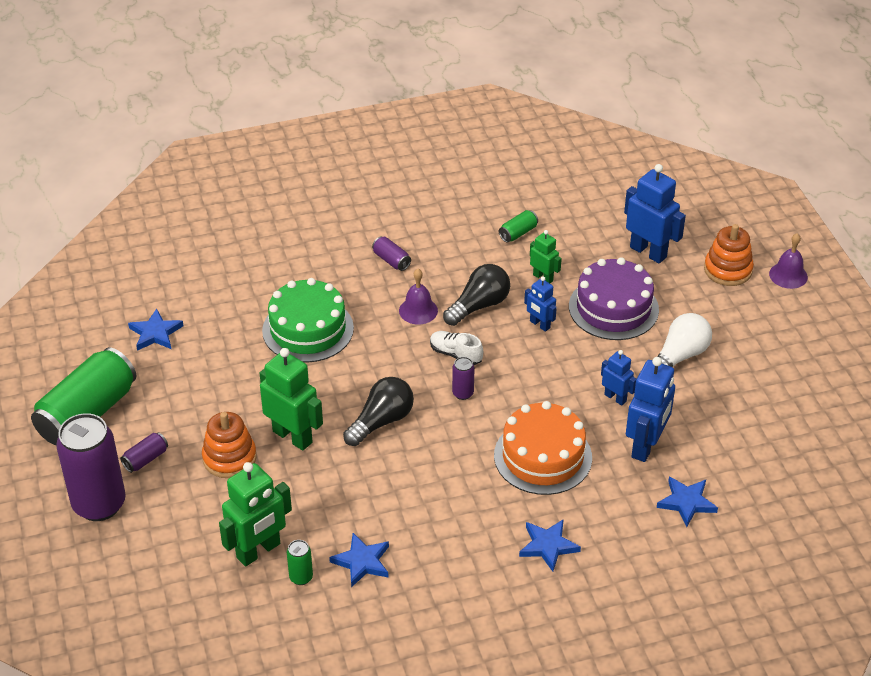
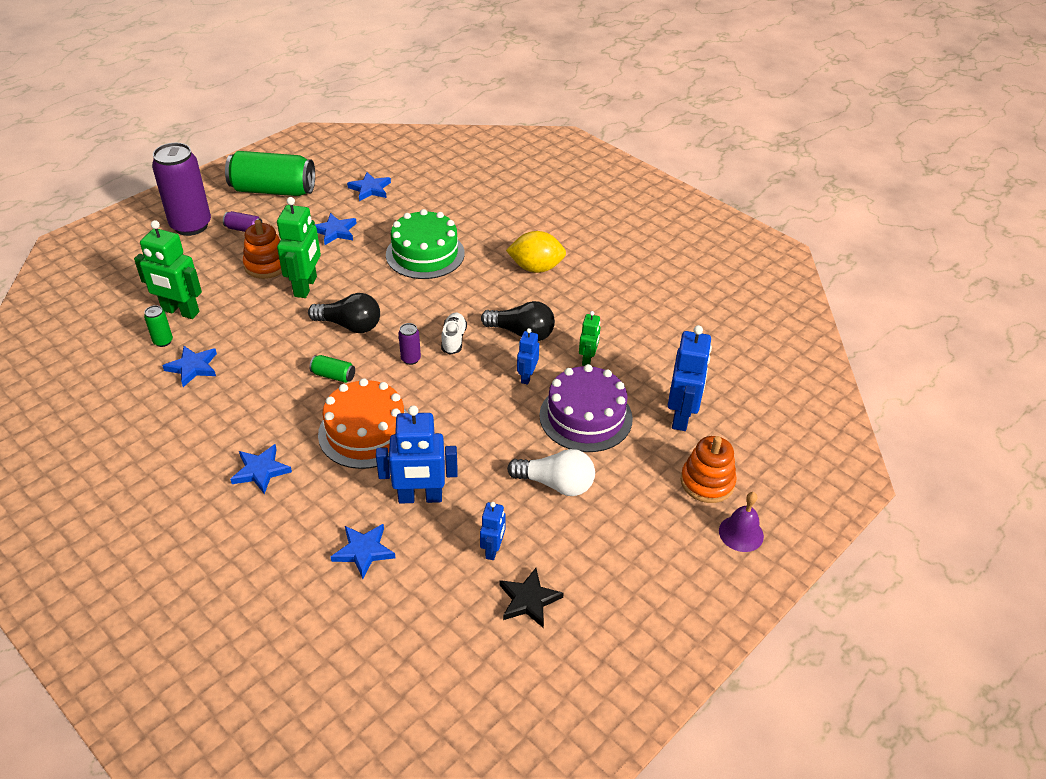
camera: 60 degrees right, 0 degrees up
purple can [372,237,411,271] -> yellow lemon [506,231,566,273]
purple bell [399,269,438,325] -> none
green can [499,210,538,242] -> green can moved to [309,355,355,383]
blue robot [601,350,636,406] -> blue robot moved to [480,502,506,560]
none -> blue star [315,213,357,245]
none -> black star [500,568,564,628]

